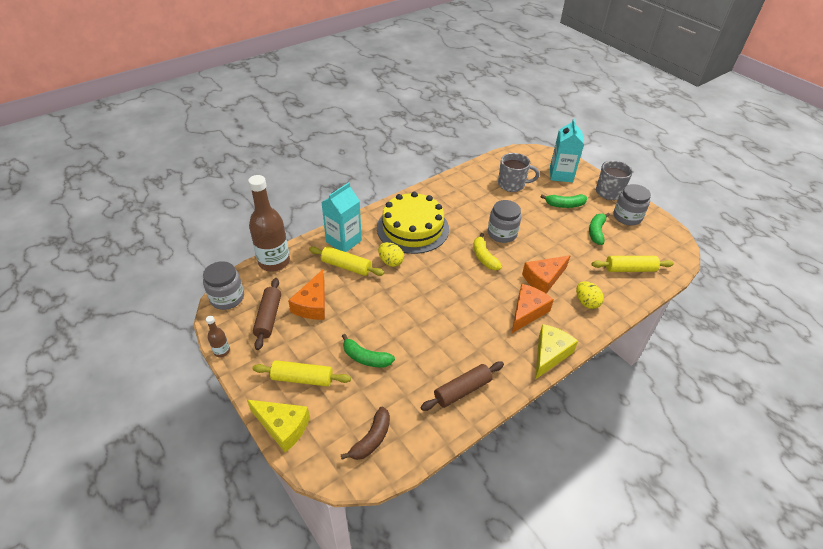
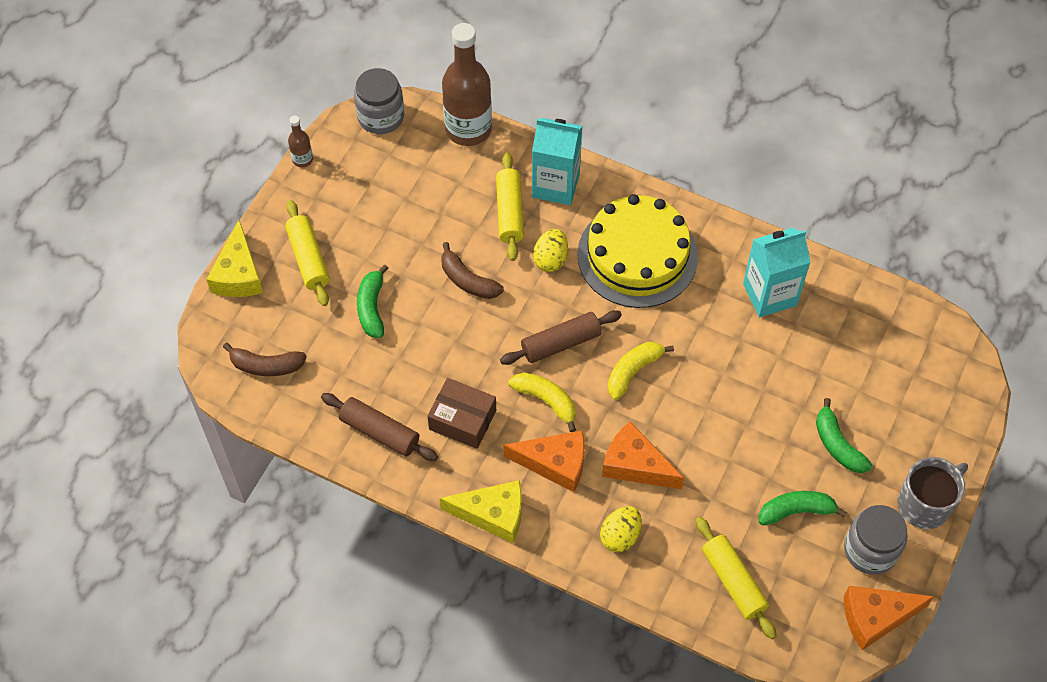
camera: 65 degrees right, 15 degrees up
brown rolling pin [253,278,281,350] -> brown rolling pin moved to [500,310,622,365]
orange cheese [288,269,325,320] -> orange cheese moved to [844,586,934,650]
grey jar [488,200,521,243] -> none
grey mug [498,153,539,192] -> none
turquoise carton [550,118,584,183] -> turquoise carton moved to [743,228,811,317]
none -> brown box [427,378,496,449]
none -> brown banana [441,242,504,299]
none -> yellow banana [508,372,576,432]

